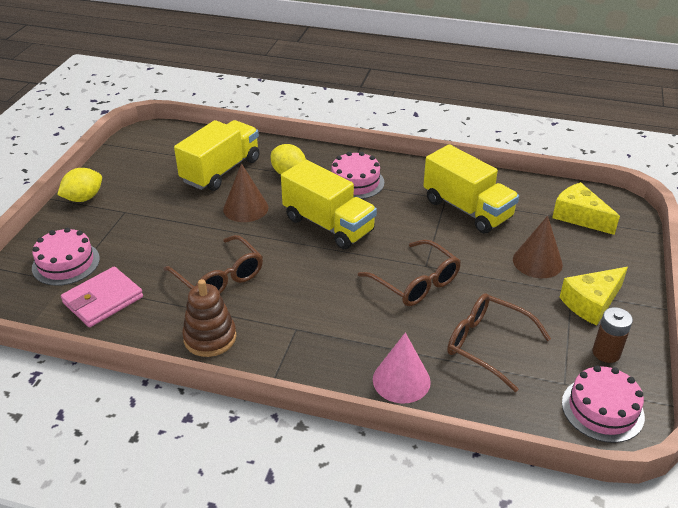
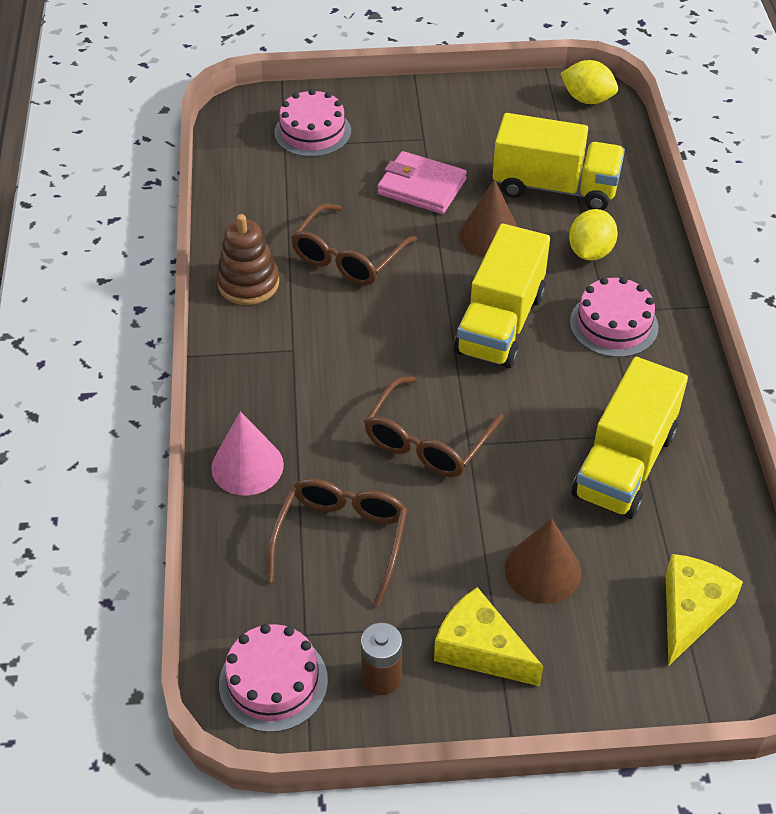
camera: 70 degrees right, 10 degrees up
yellow lemon [57,168,102,202] -> yellow lemon moved to [560,60,618,104]
pink wallet [61,267,143,327] -> pink wallet moved to [377,151,467,214]

